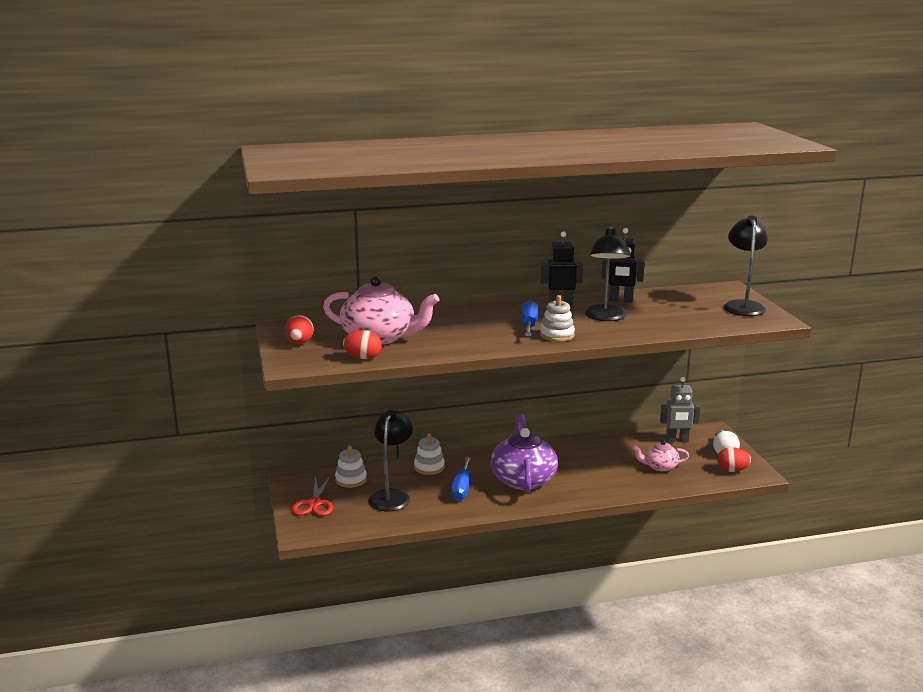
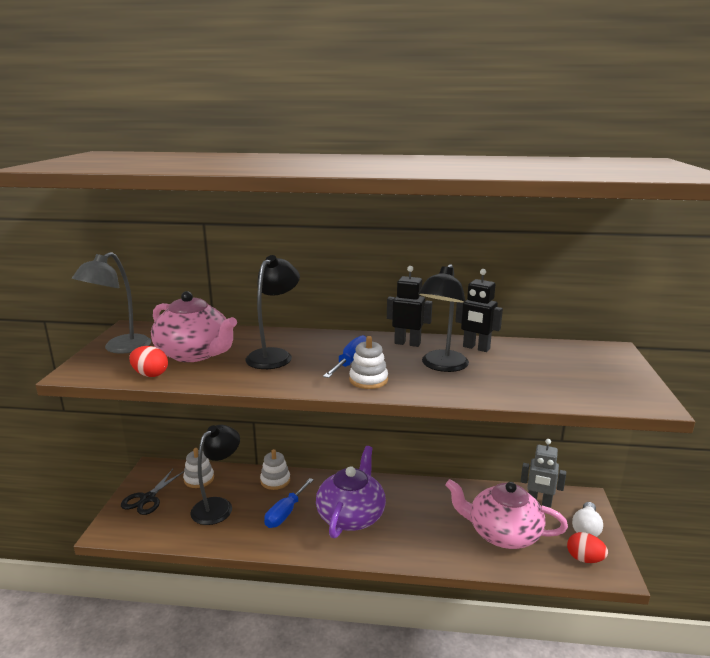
camera: 20 degrees right, 0 degrees up
red egg [285,315,314,344] -> grey lamp [72,252,151,354]
red scissors [292,476,333,516] -> black scissors [121,469,184,515]
pink teapot [632,440,689,472] -> pink teapot [445,479,568,549], size x1.90
black lamp [724,215,768,316] -> black lamp moved to [245,255,300,369]

